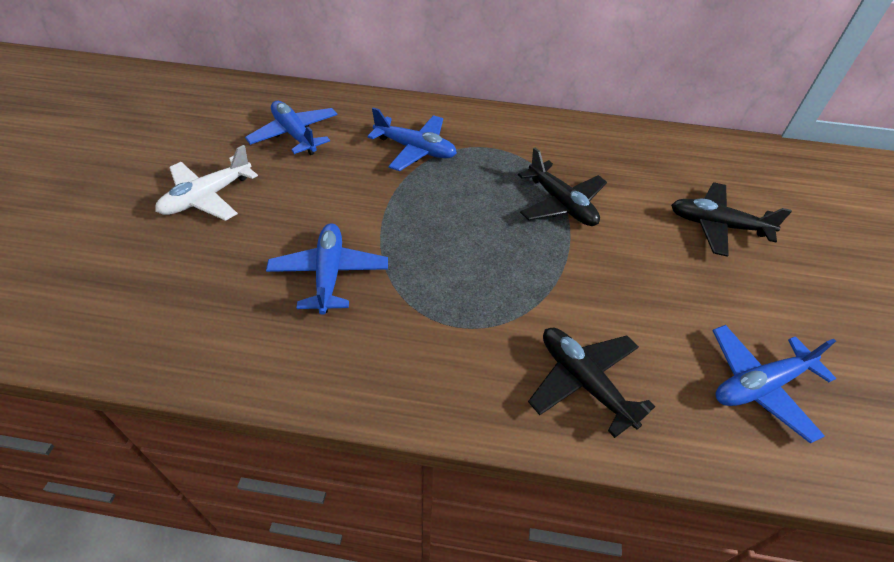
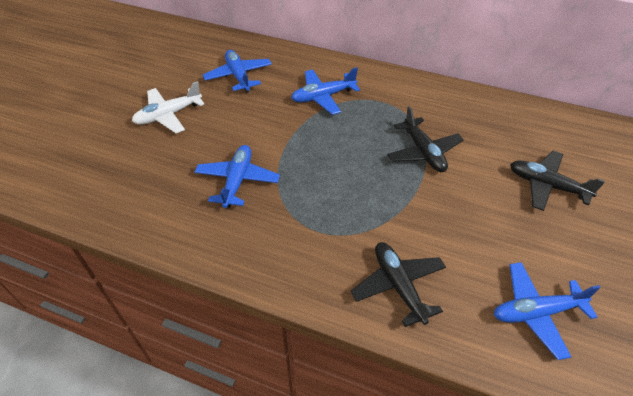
camera: 15 degrees right, 0 degrees up
blue plane [367,107,457,171] -> blue plane turned 120 degrees clockwise [291,67,360,115]

